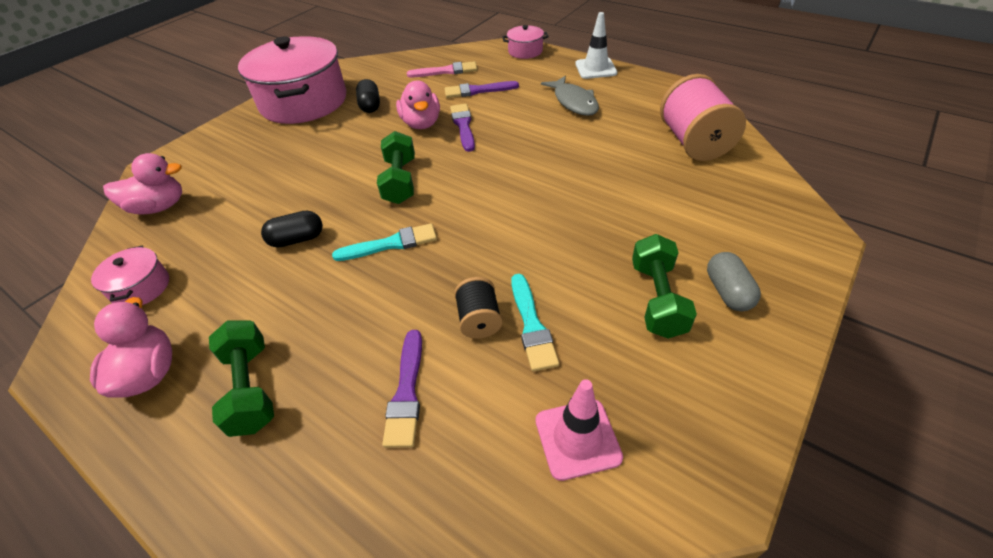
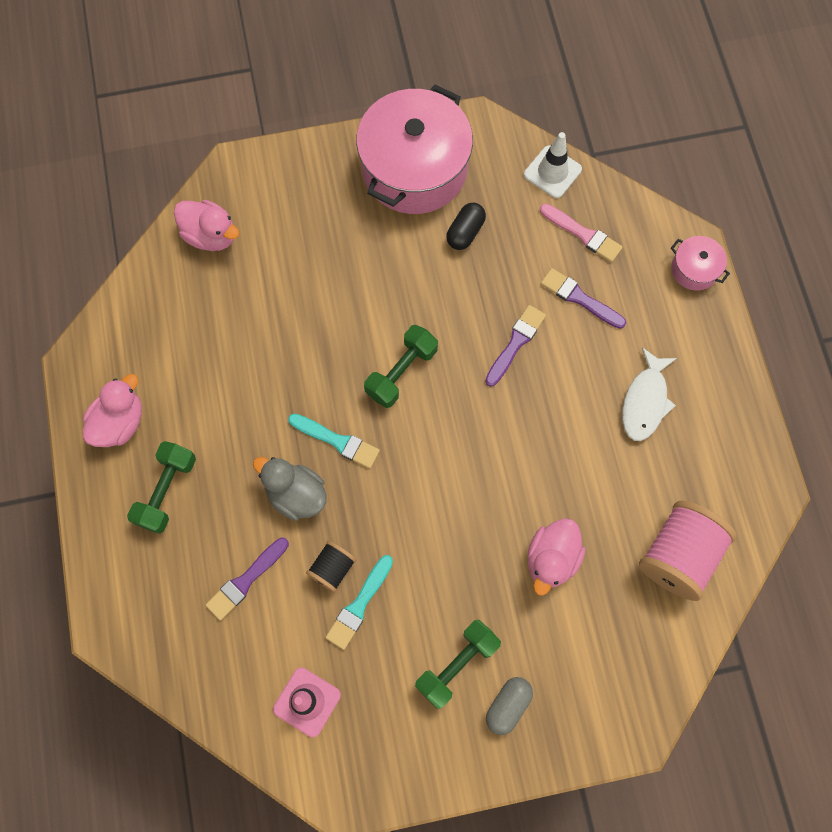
camera: 40 degrees right, 25 degrees up
pink pot [91,246,169,305] -> none
black capsule [261,211,323,248] -> none
pink duck [396,81,440,129] -> pink duck moved to [528,518,586,596]
grey fish [541,76,599,116] -> white fish [622,347,677,441]
white traffic cone [575,12,617,79] -> white traffic cone moved to [524,132,582,198]
none -> grey duck [253,457,327,521]

